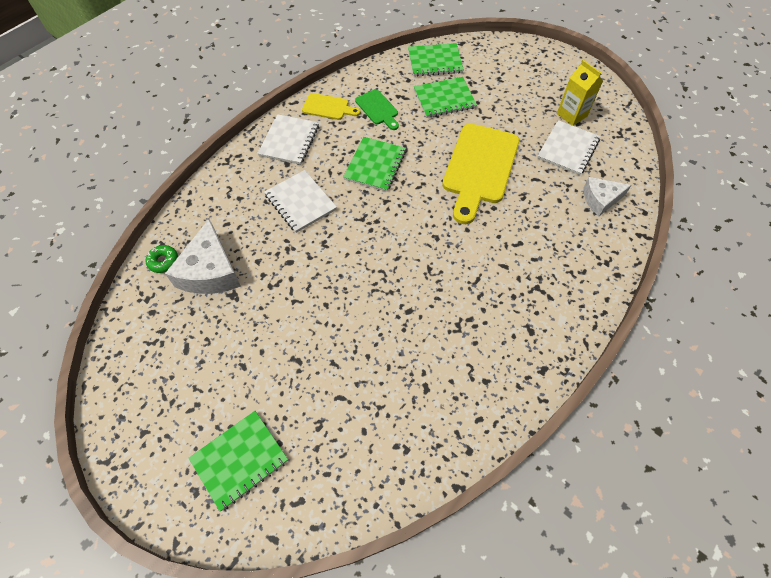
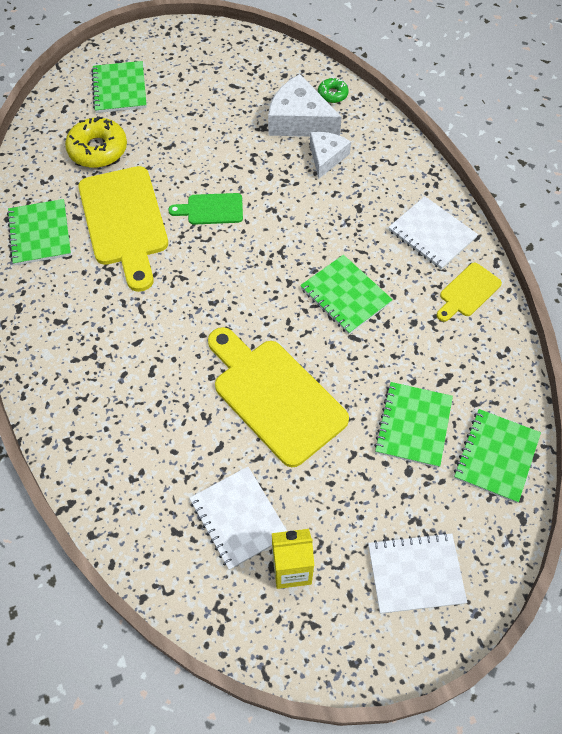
camera: 120 degrees right, 0 degrees up
white notebook [264,170,337,233] -> white notebook moved to [368,532,467,614]
green cutting board [355,89,399,130] -> green cutting board moved to [168,193,243,225]
white cheese [583,177,631,216] -> white cheese moved to [310,132,351,179]
none -> green notebook [7,199,71,265]
none -> yellow donut [65,116,127,168]
none -> yellow cutting board [78,166,168,292]

